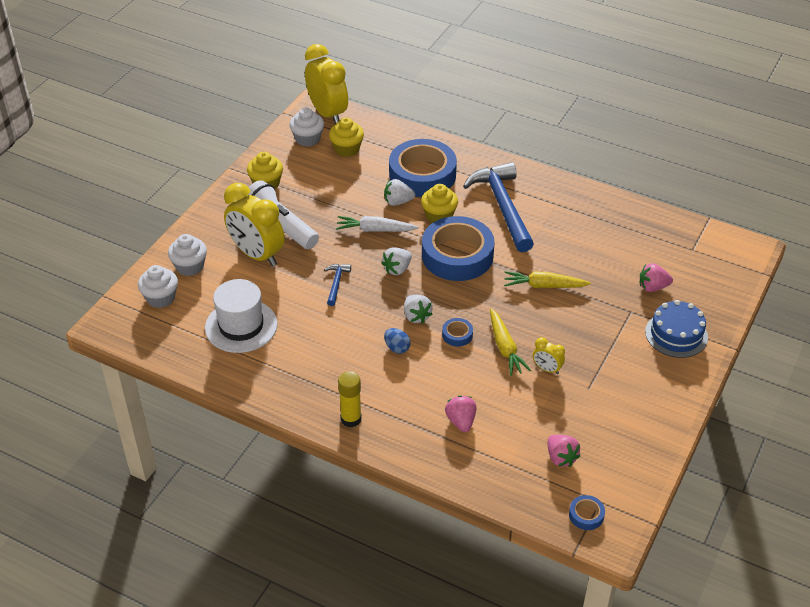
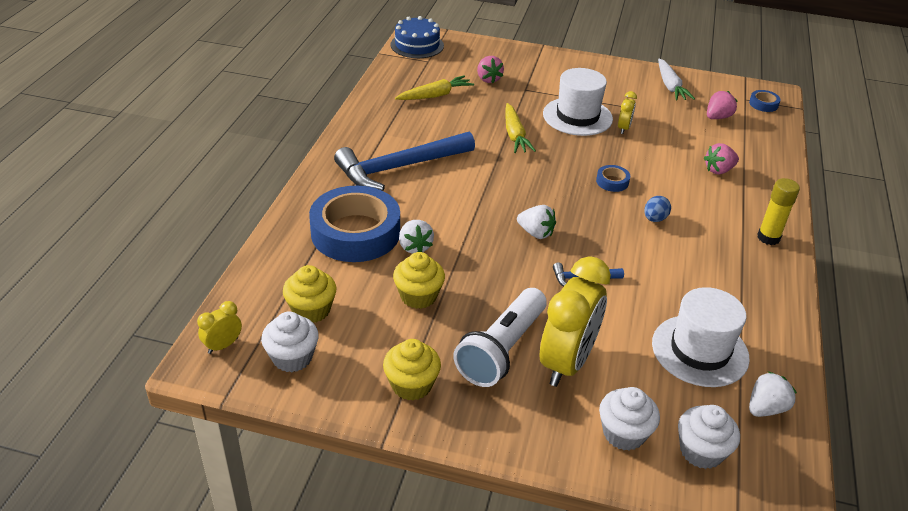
camera: 105 degrees left, 5 degrees down
yellow clock [305,44,348,124] -> yellow clock [197,301,242,354], size x0.45
white carrot [336,216,419,232] -> white carrot moved to [658,58,695,101]
white strawberry [404,295,432,324] -> white strawberry moved to [749,372,797,417]
yellow cupcake [421,184,458,223] -> yellow cupcake moved to [393,252,445,309]
blue tape [422,216,495,281] -> none
yellow carrot [490,309,531,376] -> yellow carrot moved to [395,75,474,100]
blue cake [645,300,708,358] -> blue cake moved to [390,16,444,58]
none -> white hat [543,68,613,136]

